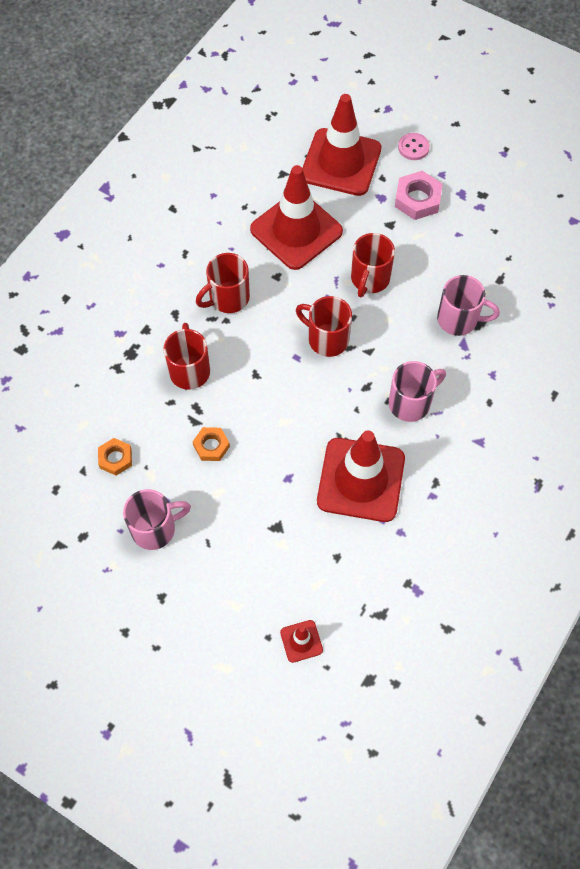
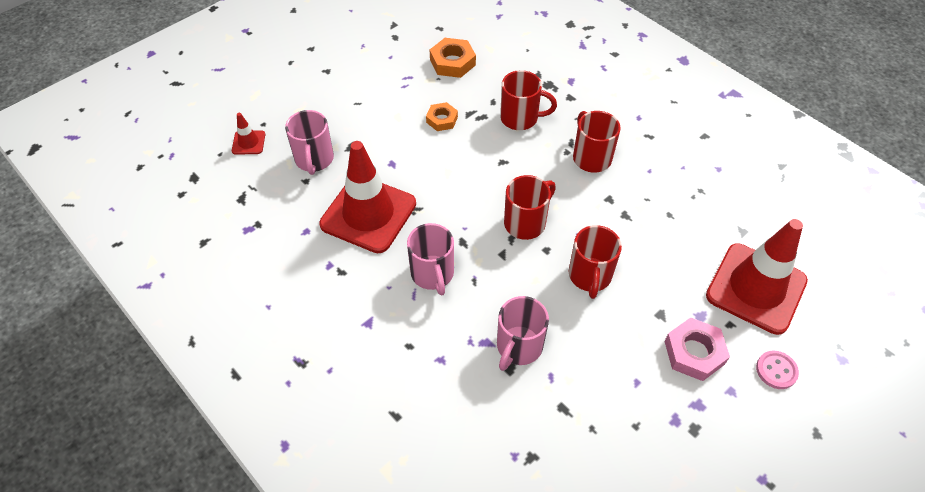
camera: 105 degrees right, 10 degrees down
orange nut [98,438,132,476] -> orange nut [430,38,476,78], size x1.53
pink mug [123,489,191,550] -> pink mug moved to [285,110,334,175]
red traffic cone [250,165,343,270] -> none
red mug [351,233,395,297] -> red mug turned 120 degrees counterclockwise [569,225,622,299]

